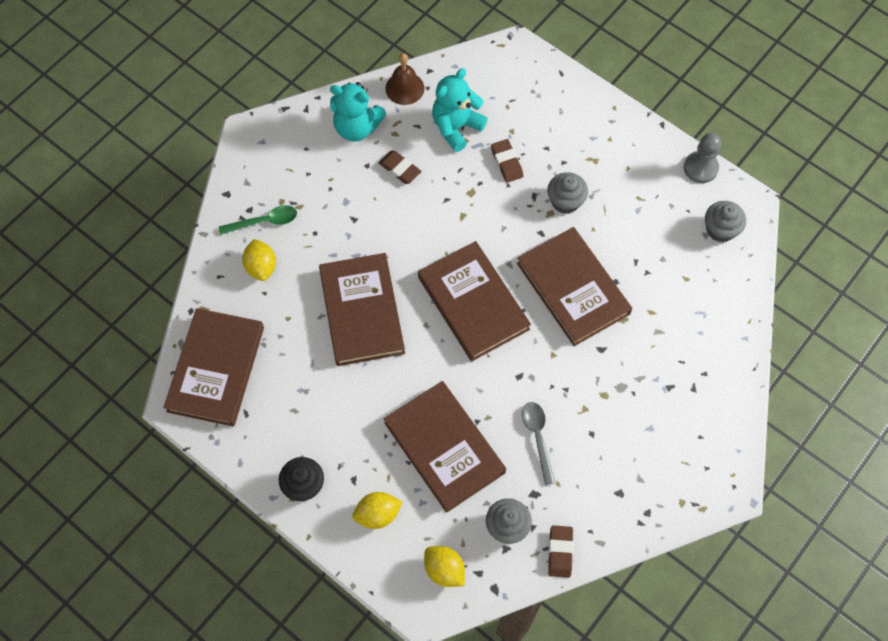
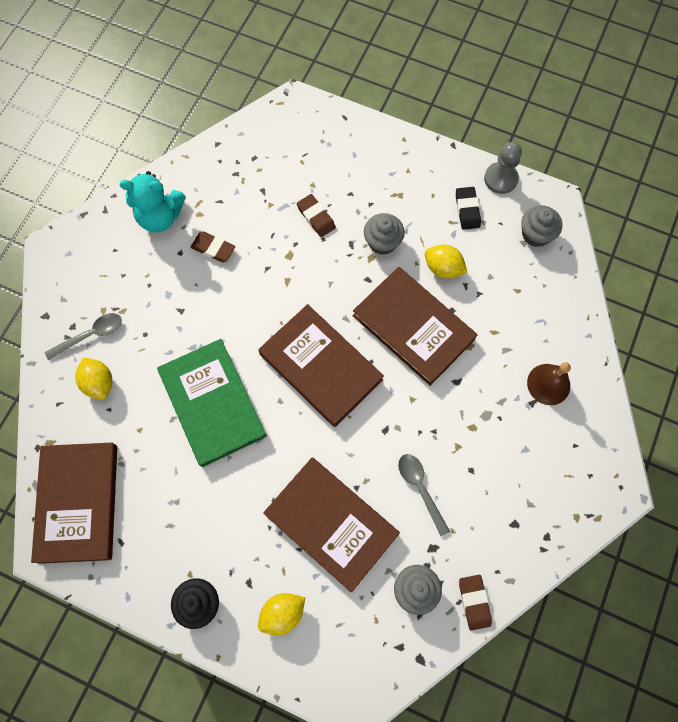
camera: 15 degrees left, 5 degrees up
green spoon [219,205,297,235] -> grey spoon [45,313,122,360]
brown book [319,253,405,366] -> green book [157,339,267,467]
brown bell [385,53,424,105] -> brown bell moved to [527,362,571,405]
yellow lemon [424,546,465,587] -> yellow lemon moved to [425,244,467,278]
turquoise teddy bear [432,68,488,152] -> none
none -> black eraser [456,187,481,230]

